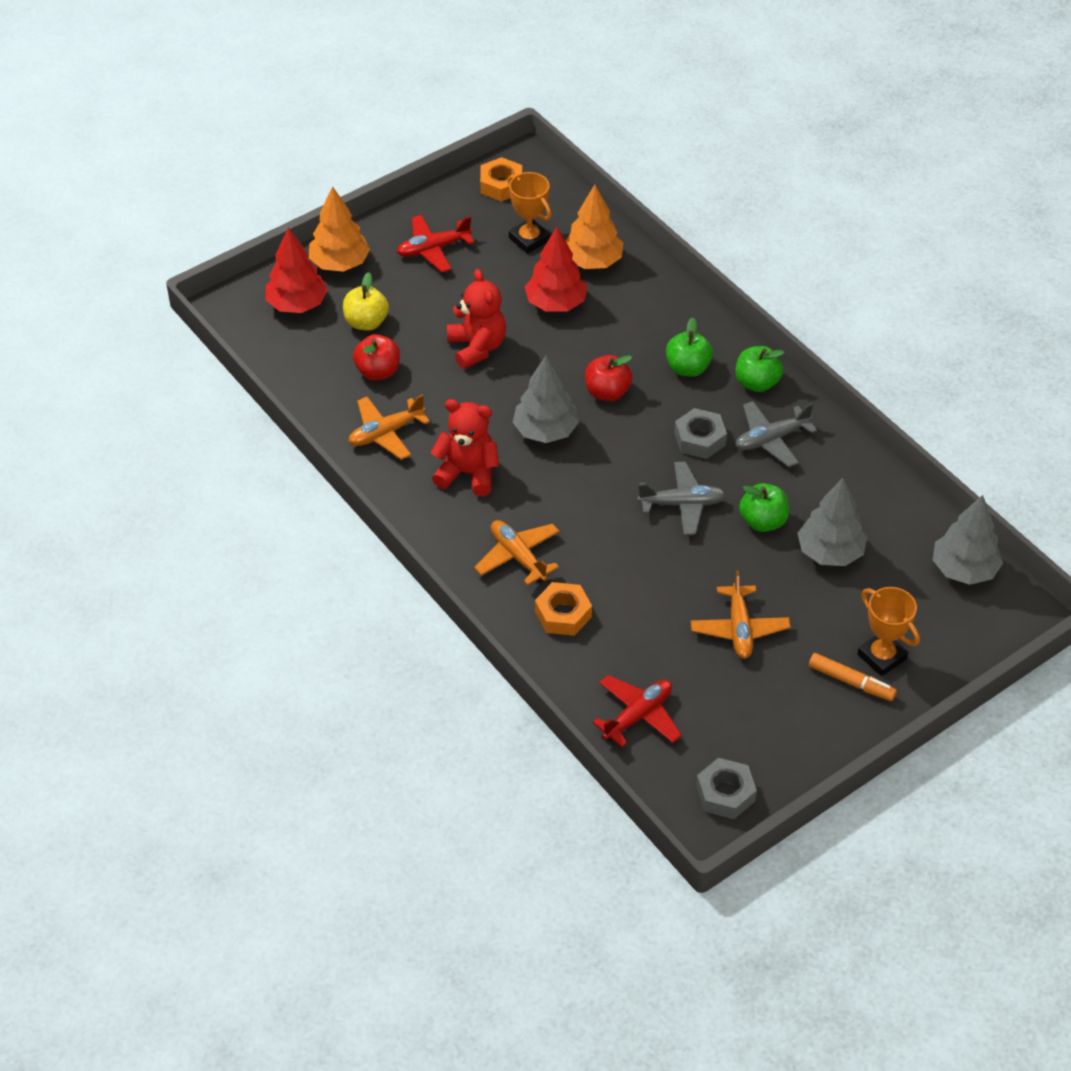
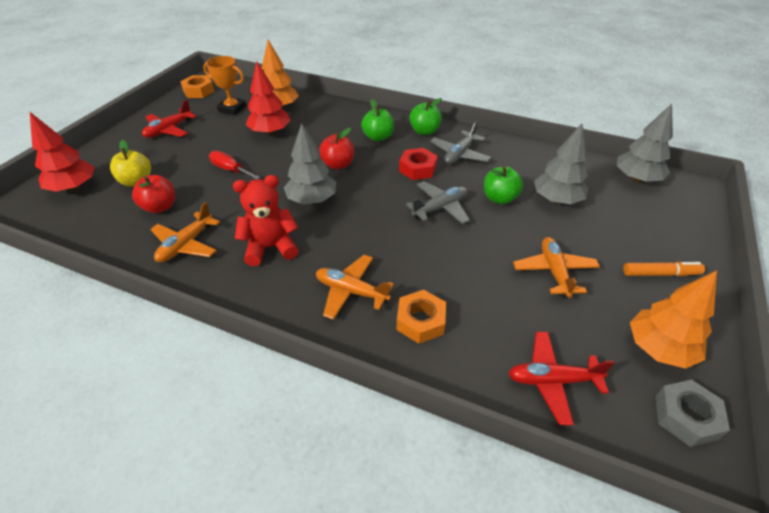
camera: 30 degrees left, 5 degrees down
orange tree [309,186,370,272] -> orange tree moved to [630,271,717,369]
red teddy bear [447,269,506,369] -> red screwdriver [209,151,260,179]
red plane [593,675,682,747] -> red plane turned 105 degrees counterclockwise [508,332,614,425]
grey nut [674,408,727,459] -> red nut [399,148,438,180]
orange plane [691,570,791,659] -> orange plane turned 150 degrees counterclockwise [513,237,600,298]
orange trophy [858,587,920,676] -> none

